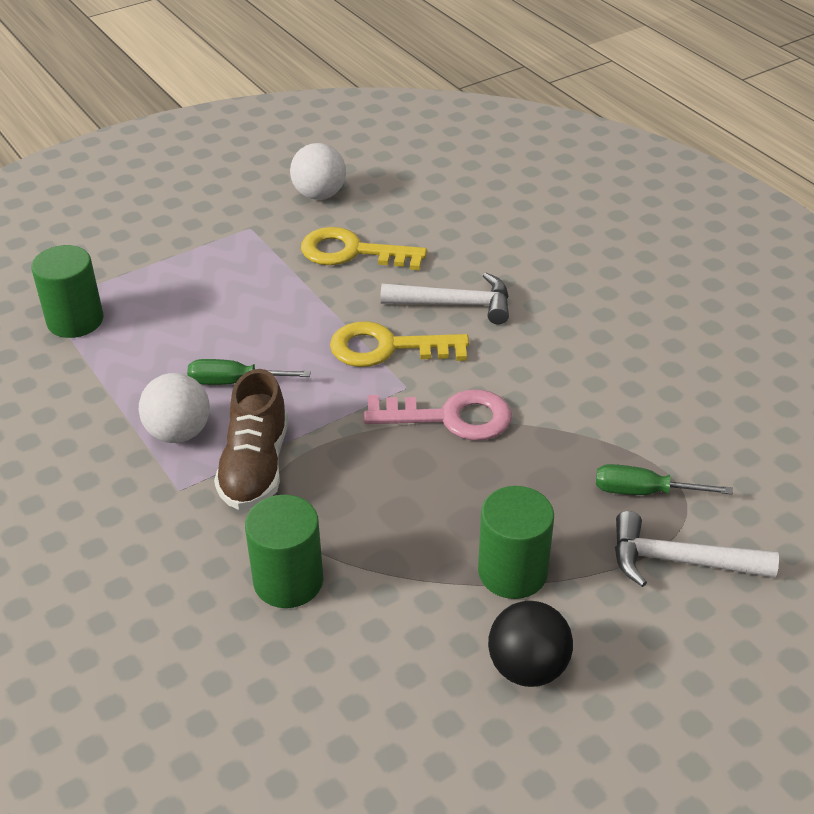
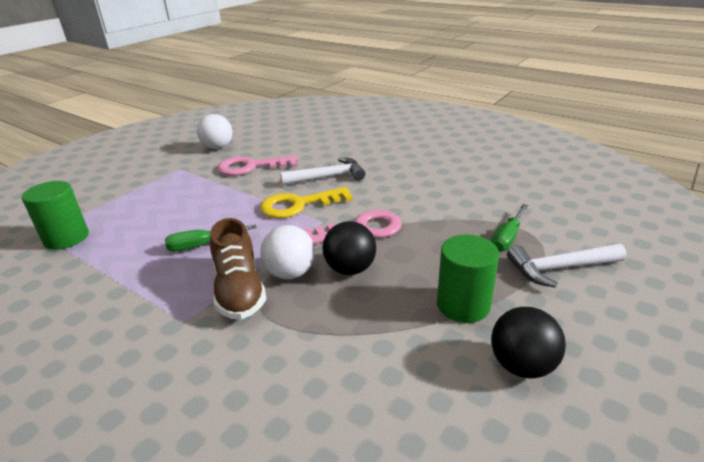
camera: 20 degrees left, 10 degrees down
white ball [139,373,210,443] -> white ball moved to [260,225,315,279]
green cylinder [245,495,323,608] -> none
yellow key [301,227,427,270] -> pink key [217,155,298,176]
green screwdriver [596,464,733,495] -> green screwdriver turned 45 degrees counterclockwise [491,204,528,252]
none -> black ball [323,221,376,275]

